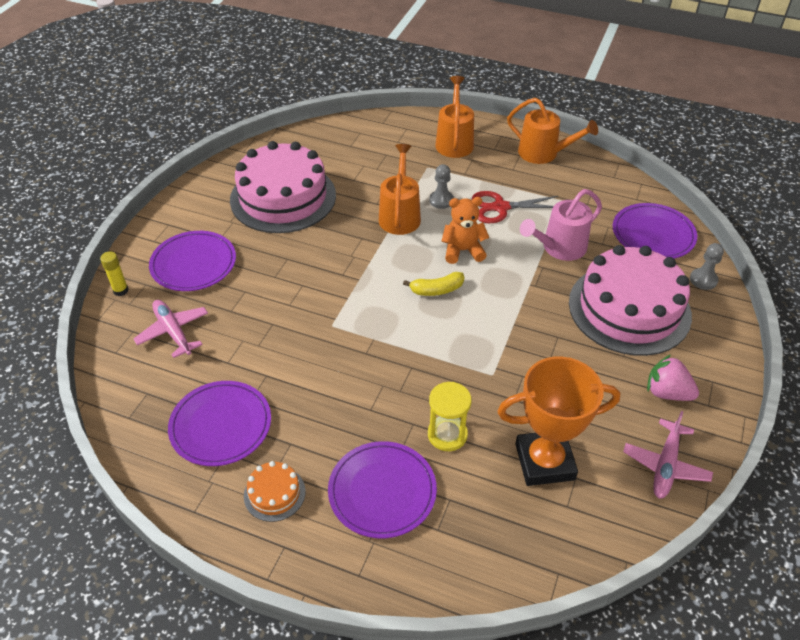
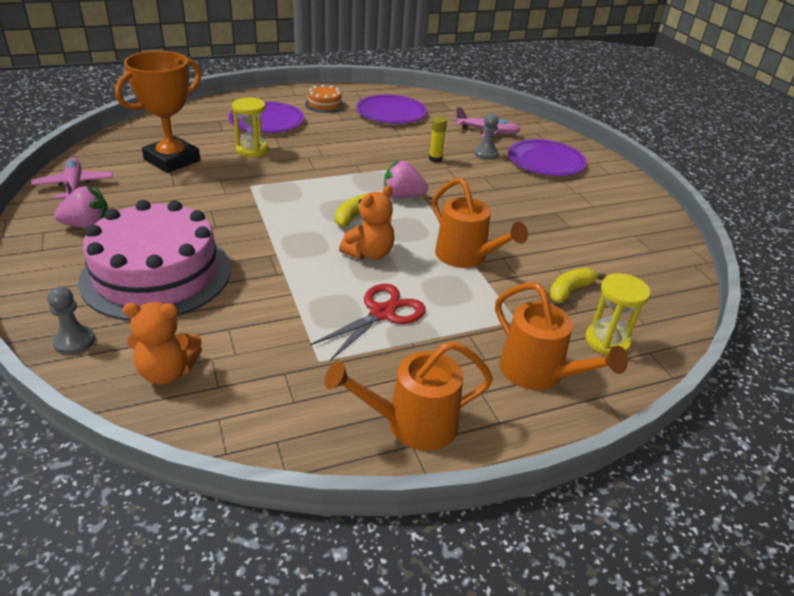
camera: 135 degrees right, 10 degrees down
yellow glue stick [100,252,129,296] -> yellow glue stick moved to [429,117,447,163]
pink cake [230,141,336,233] -> none
grey pawn [429,164,454,209] -> grey pawn moved to [474,113,499,160]
pink watering can [520,189,602,261] -> none
purple plate [613,203,697,259] -> orange teddy bear [122,302,202,385]
none -> pink strawberry [384,160,428,198]
none -> yellow banana [549,268,606,303]
none -> yellow hourglass [585,273,650,355]

